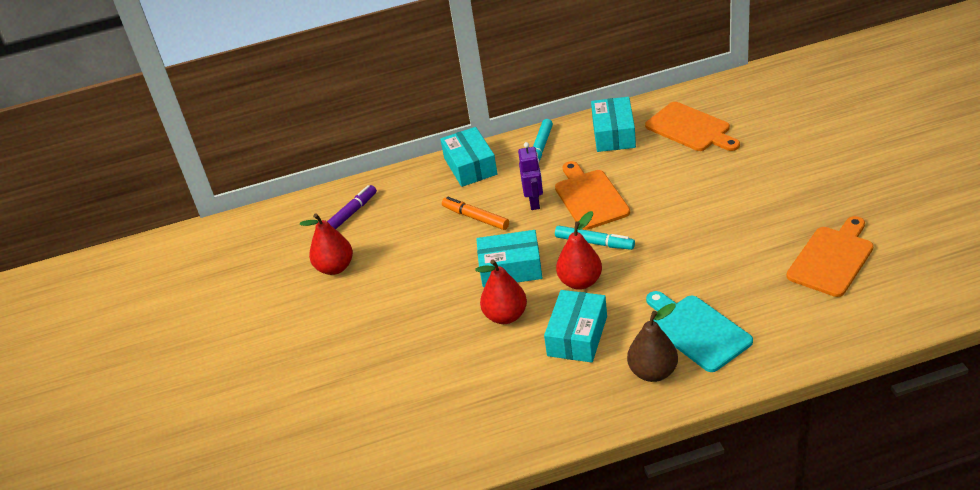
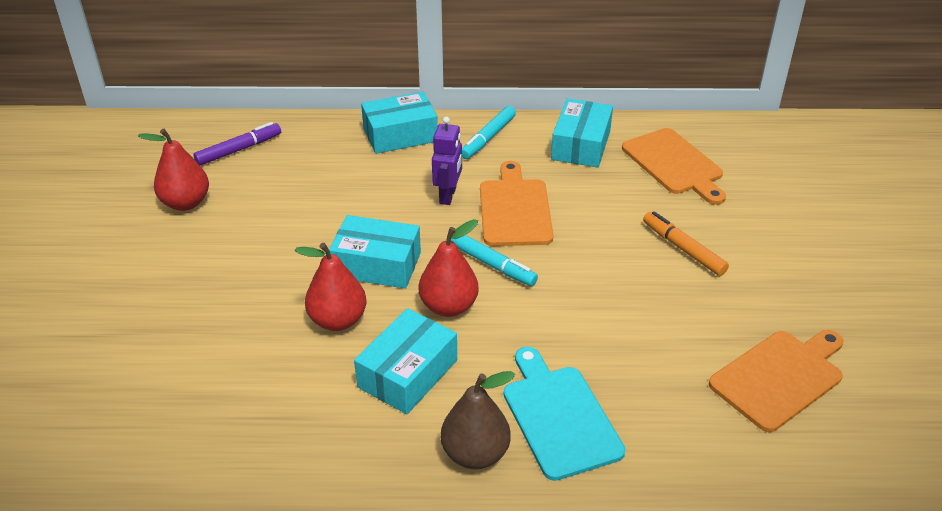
camera: 10 degrees right, 0 degrees up
turquoise box [440,127,497,187] -> turquoise box turned 75 degrees clockwise [361,92,438,154]
orange marker [442,197,509,230] -> orange marker moved to [643,211,729,276]

